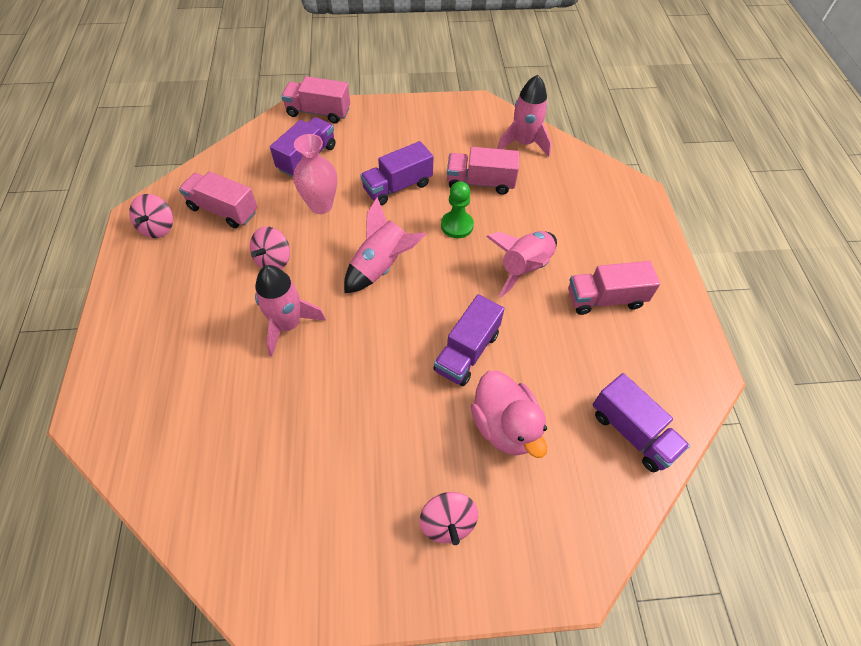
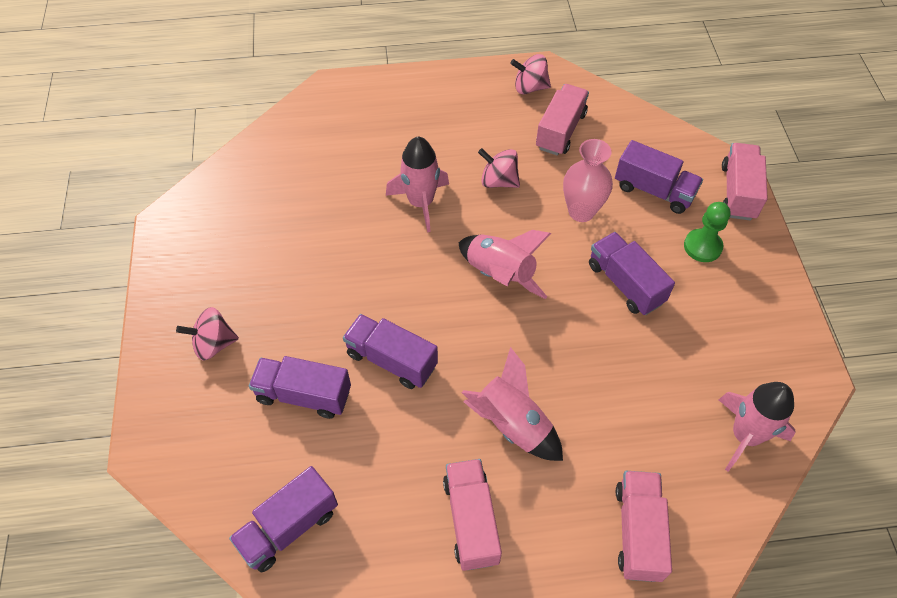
camera: 90 degrees right, 0 degrees up
green pawn [441,181,474,238] -> green pawn moved to [684,202,731,262]
pink truck [447,147,519,195] -> pink truck moved to [616,471,672,582]
pink duck [471,371,547,458] -> purple truck [249,356,351,419]

